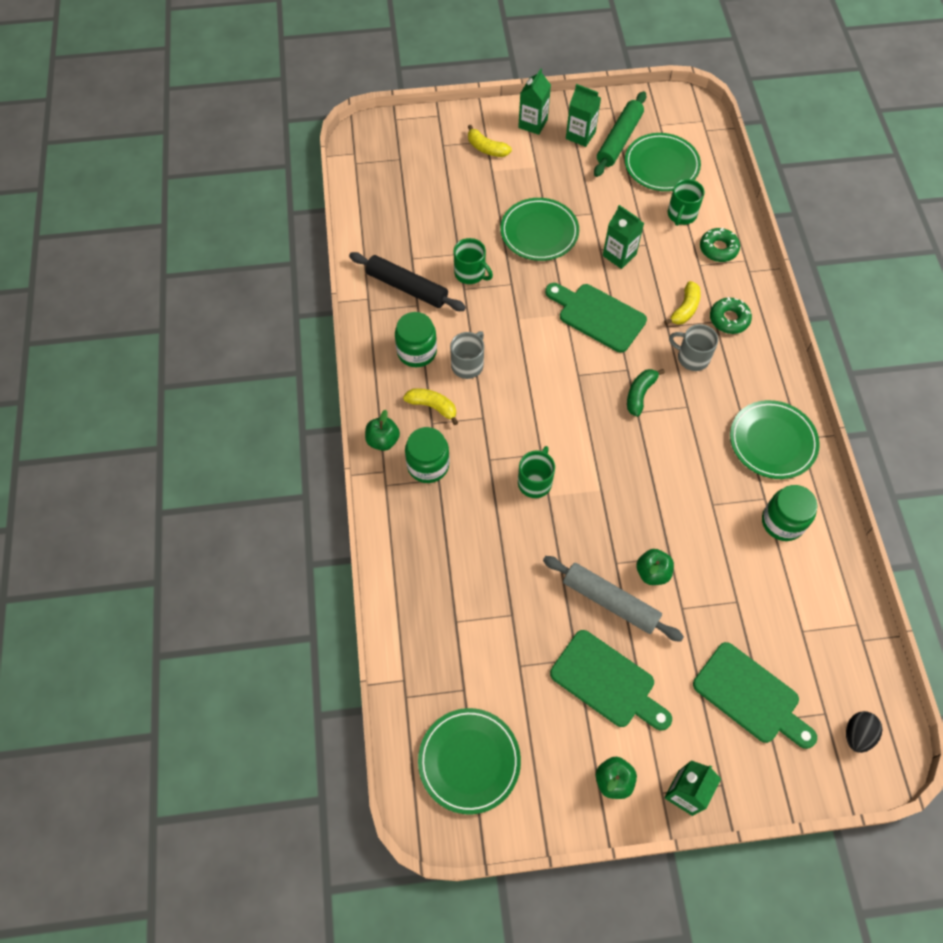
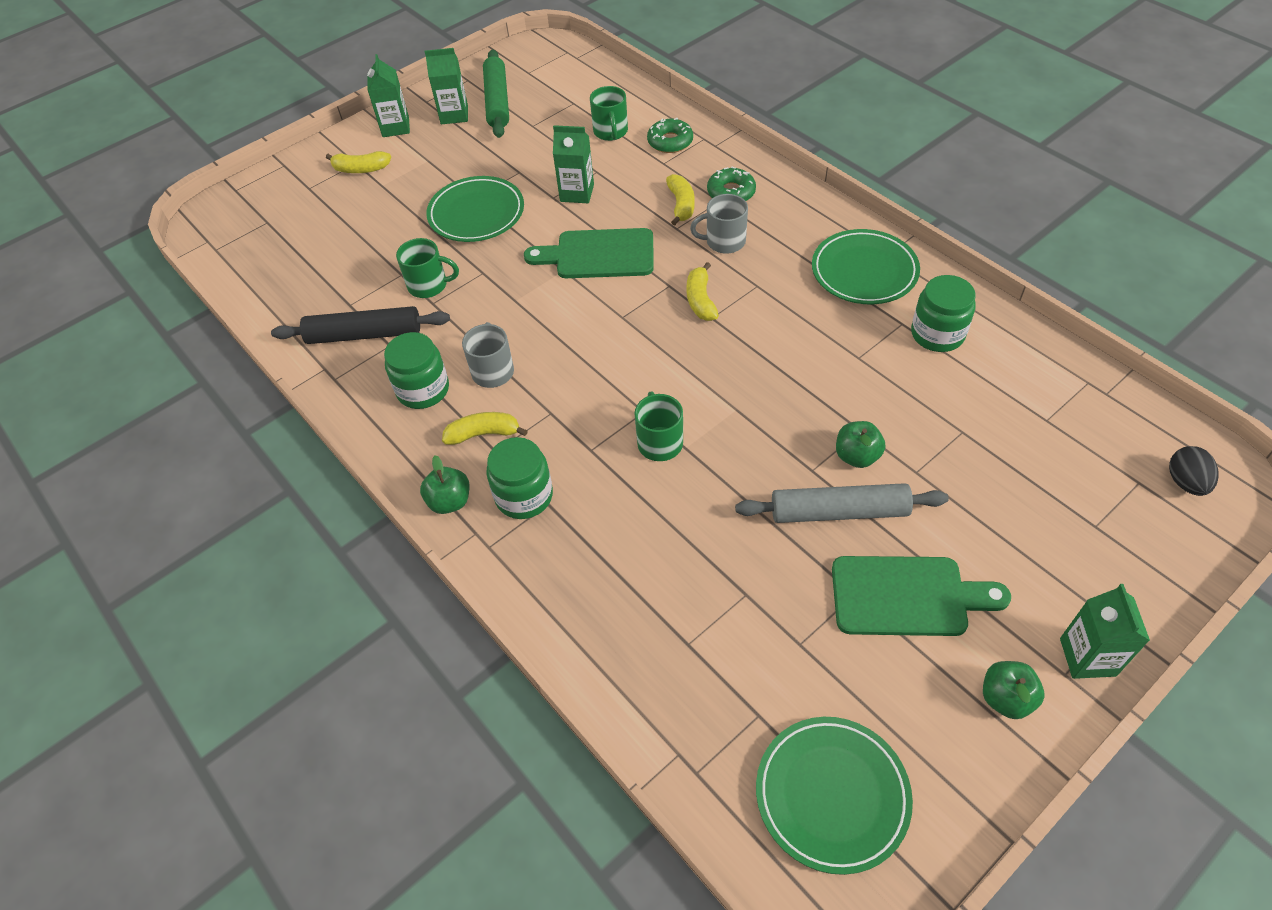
camera: 30 degrees left, 10 degrees down
green plate [625,133,701,191] -> none
green banana [627,369,665,417] -> yellow banana [687,262,719,321]
green cutting board [693,642,817,749] -> none

